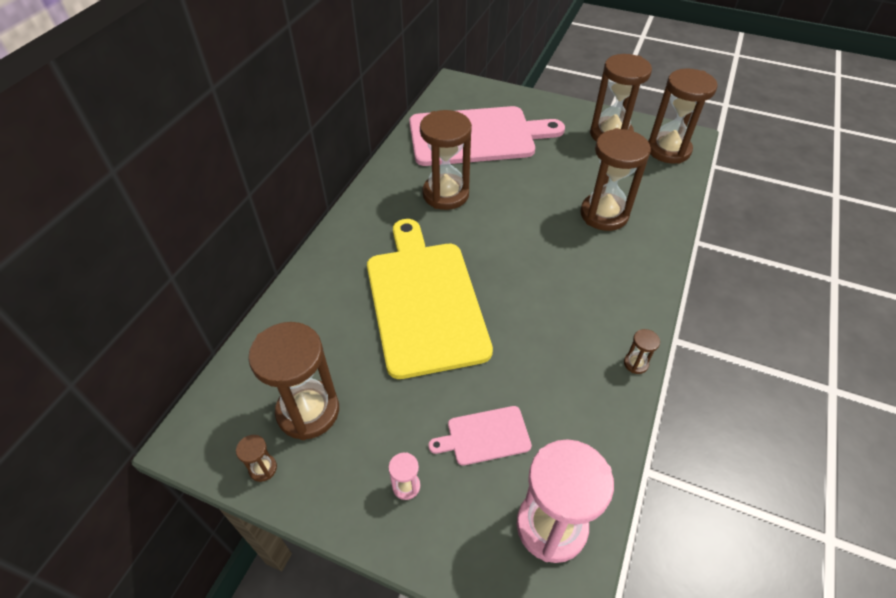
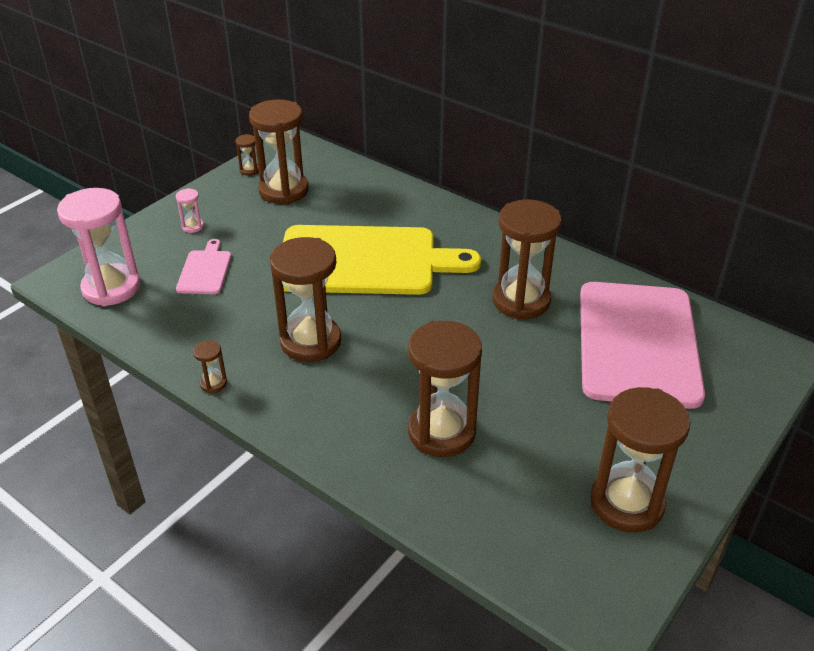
camera: 105 degrees right, 10 degrees down
brown hourglass [648,69,717,164] -> brown hourglass moved to [270,237,341,362]

